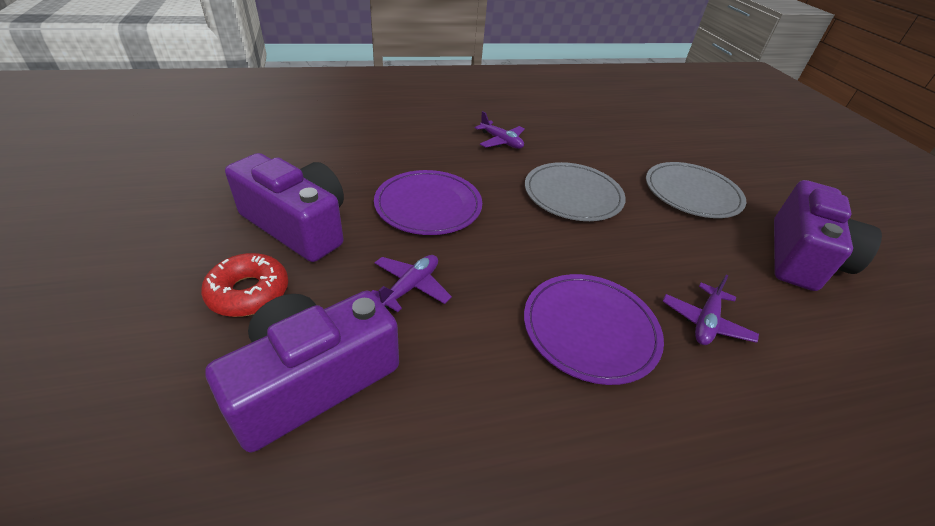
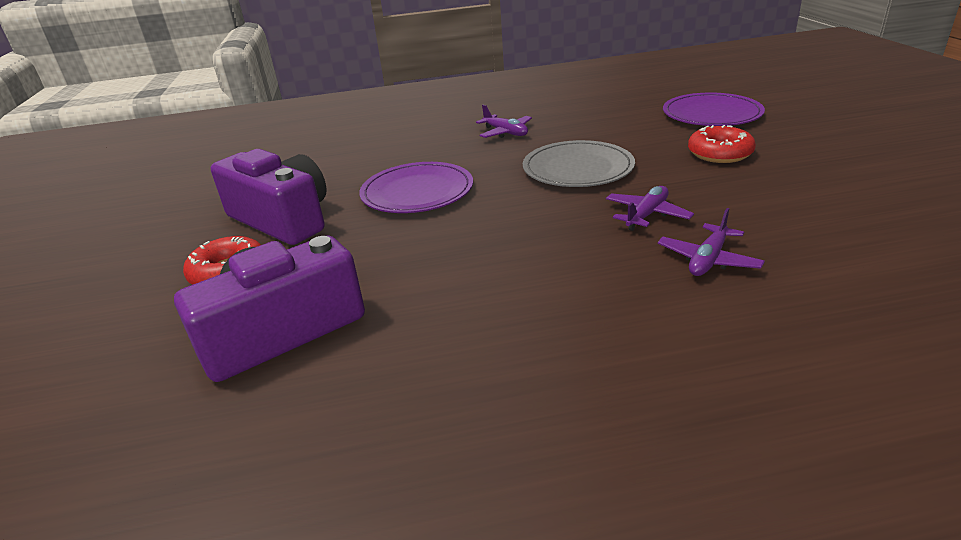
camera: 10 degrees right, 10 degrees down
purple plane [371,255,452,312] -> purple plane moved to [606,186,694,231]
purple plate [524,274,664,385] -> purple plate moved to [663,93,765,126]
grey plate [646,162,746,218] -> red donut [688,125,756,163]
purple camera [774,180,882,291] -> none

